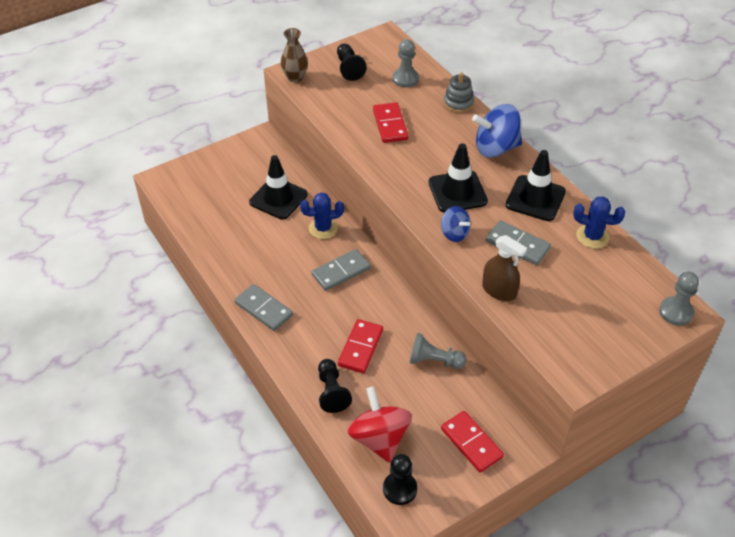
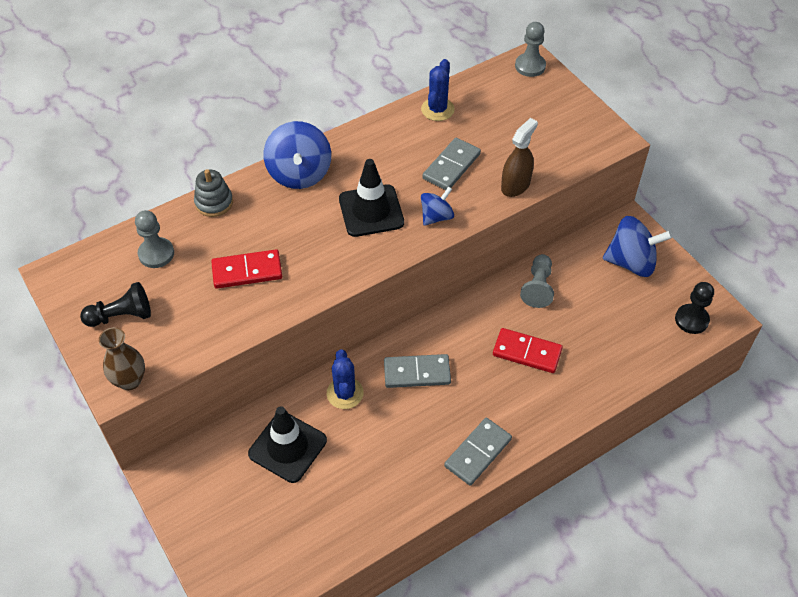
camera: 90 degrees left, 5 degrees up
grey domino [311,249,371,291] -> grey domino turned 60 degrees counterclockwise [384,354,451,388]
black pawn [318,359,352,413] -> none
red spinning top [347,386,412,463] -> none
red domino [441,411,504,473] -> blue spinning top [603,216,673,277]
black traffic cone [505,150,566,221] -> none

